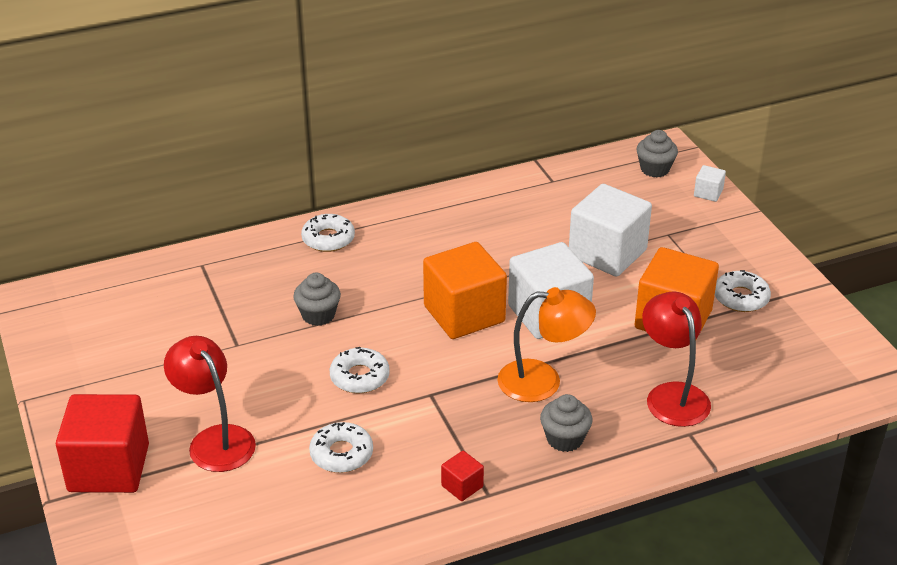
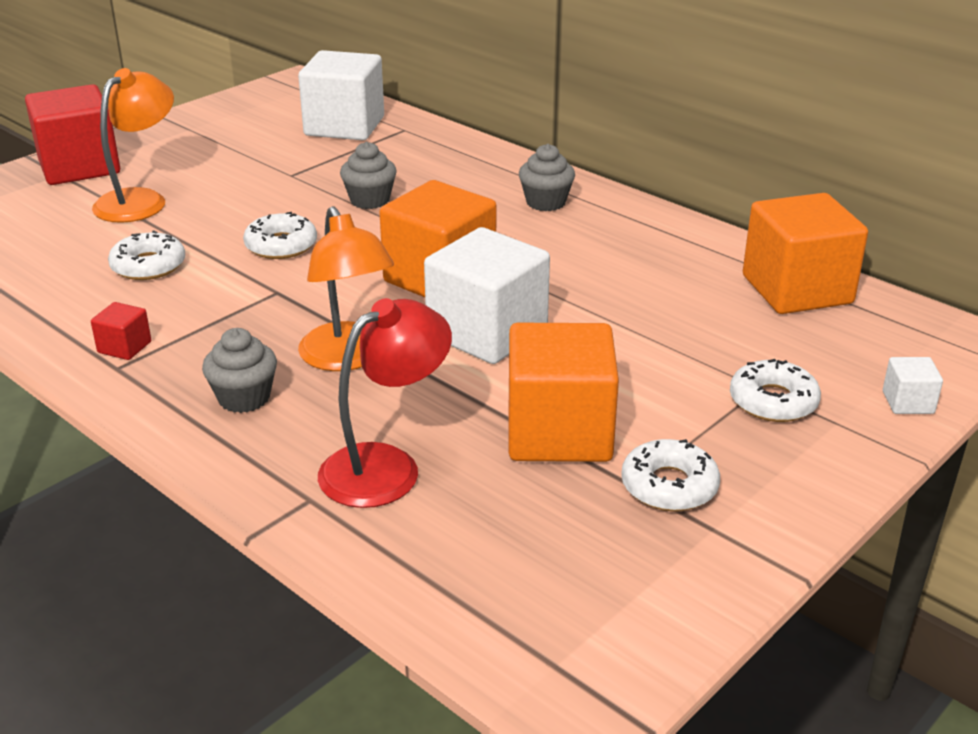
camera: 65 degrees right, 5 degrees down
red lamp [164,336,256,472] -> orange lamp [92,68,174,223]
white donut [301,214,355,252] -> white donut moved to [730,359,821,422]
white cube [569,184,652,277] -> white cube moved to [298,50,384,140]
grey cupcake [636,130,678,177] -> grey cupcake moved to [519,144,575,211]
none -> orange cube [743,193,868,314]

